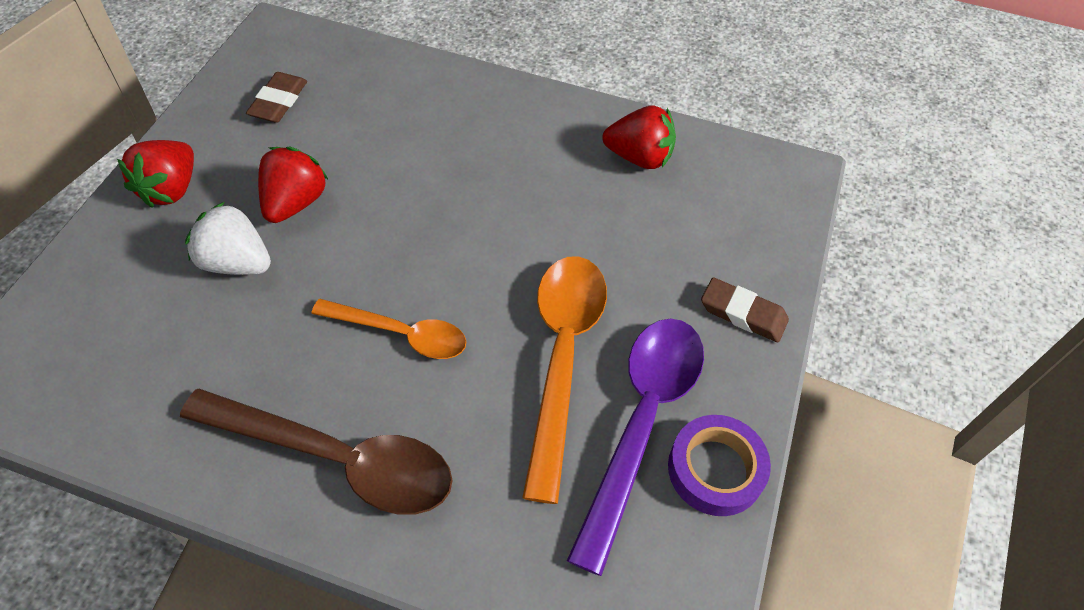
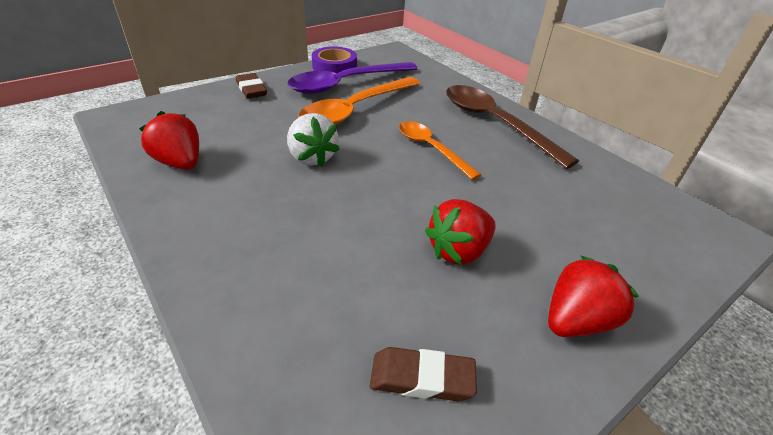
camera: 145 degrees left, 15 degrees down
white strawberry [185,202,271,275] -> white strawberry moved to [287,113,340,167]
brown eraser [246,72,307,122] -> brown eraser turned 45 degrees clockwise [370,347,477,401]

